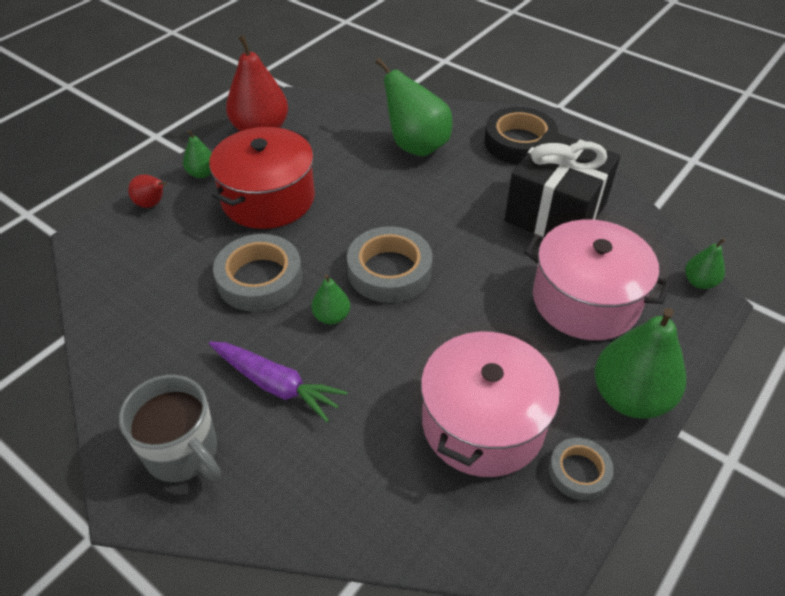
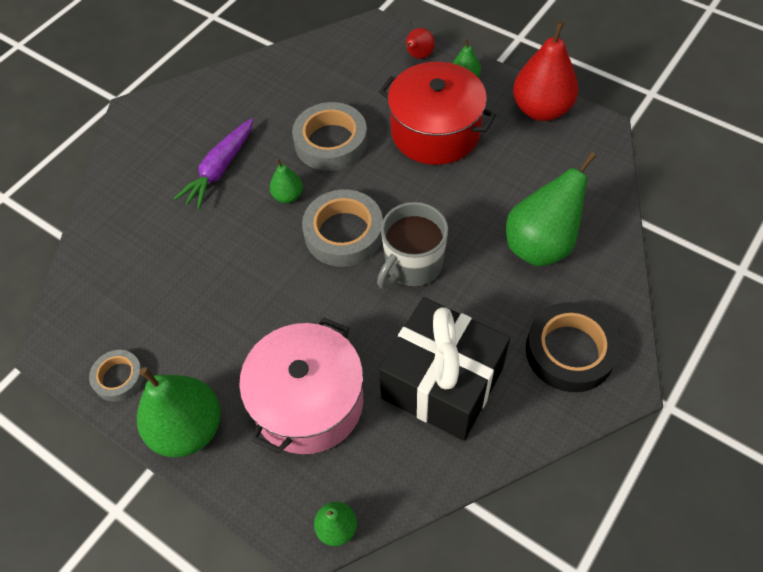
camera: 90 degrees right, 10 degrees up
grey mug [119,375,221,482] -> grey mug moved to [377,202,448,289]
pink pot [421,329,560,477] -> none

